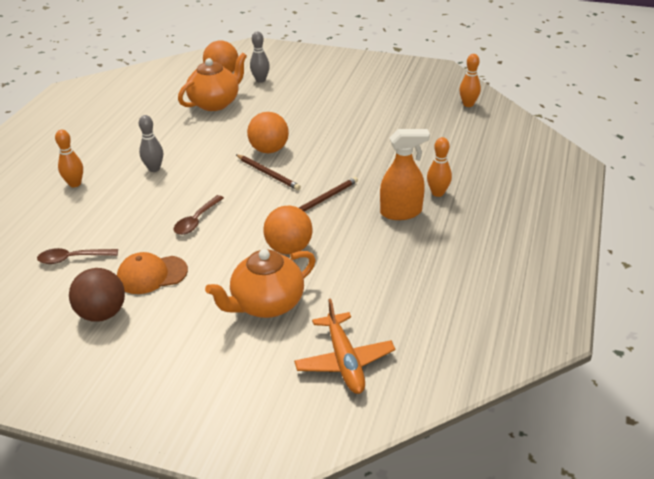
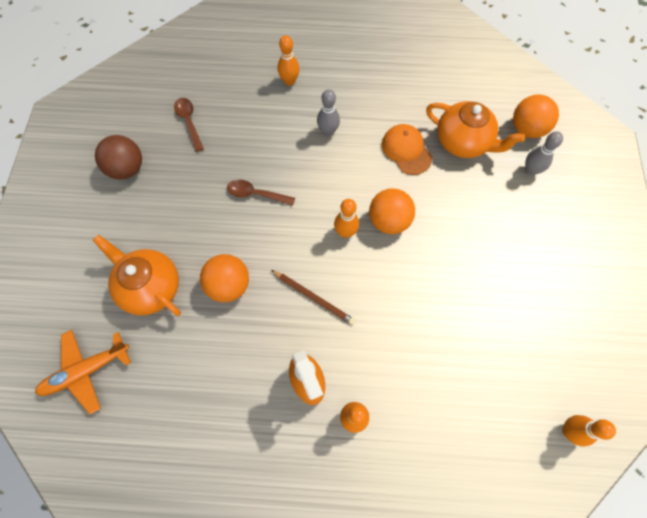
camera: 75 degrees right, 30 degrees up
orange cap [117,252,188,294] -> orange cap moved to [382,124,432,175]
brown pencil [236,154,301,190] -> orange bowling pin [334,199,359,238]

